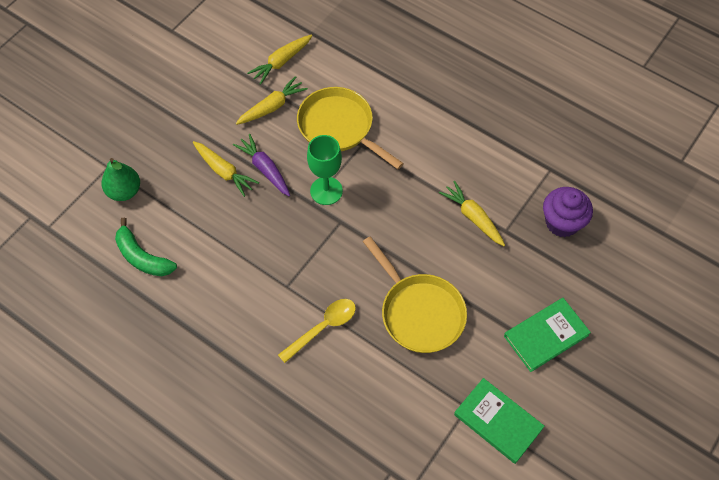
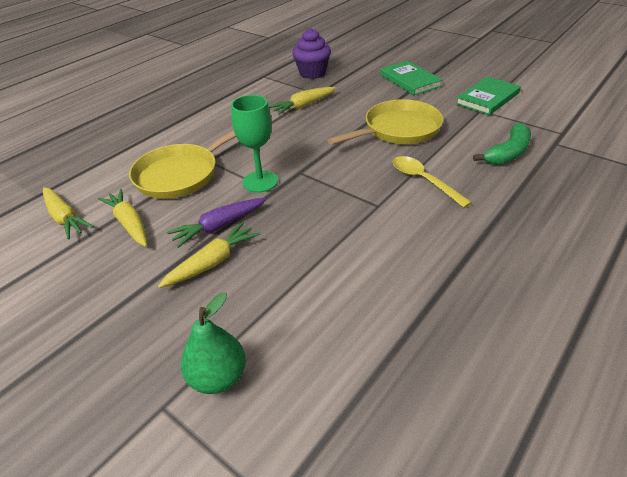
camera: 85 degrees left, 20 degrees down
green banana [115,217,177,276] -> green banana moved to [473,123,531,165]

